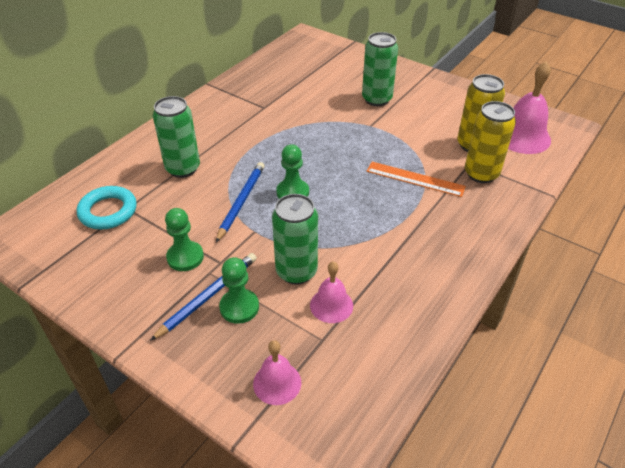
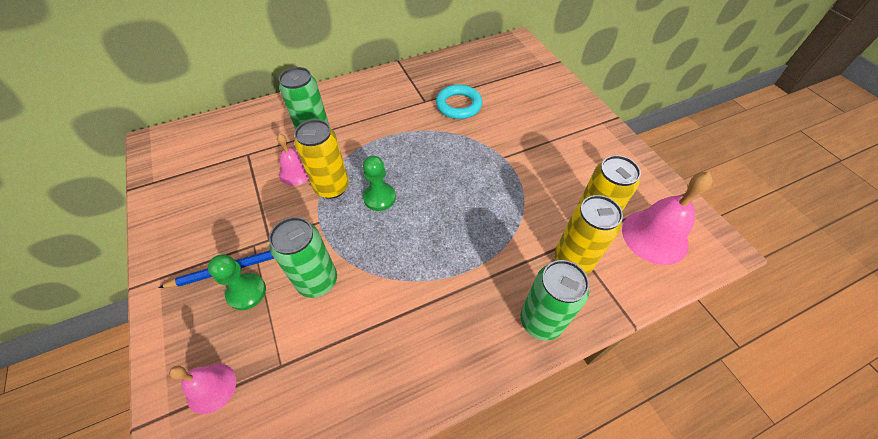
camera: 30 degrees right, 10 degrees up
turquoise ring [77,186,137,229] -> turquoise ring moved to [436,85,482,119]
green pawn [165,208,204,271] -> none
blue pencil [216,162,265,242] -> yellow can [294,119,349,199]
pink bell [310,261,353,323] -> pink bell moved to [277,134,309,186]
green can [362,32,398,106] -> green can moved to [520,260,589,341]
orange ruler [366,162,466,197] -> none

